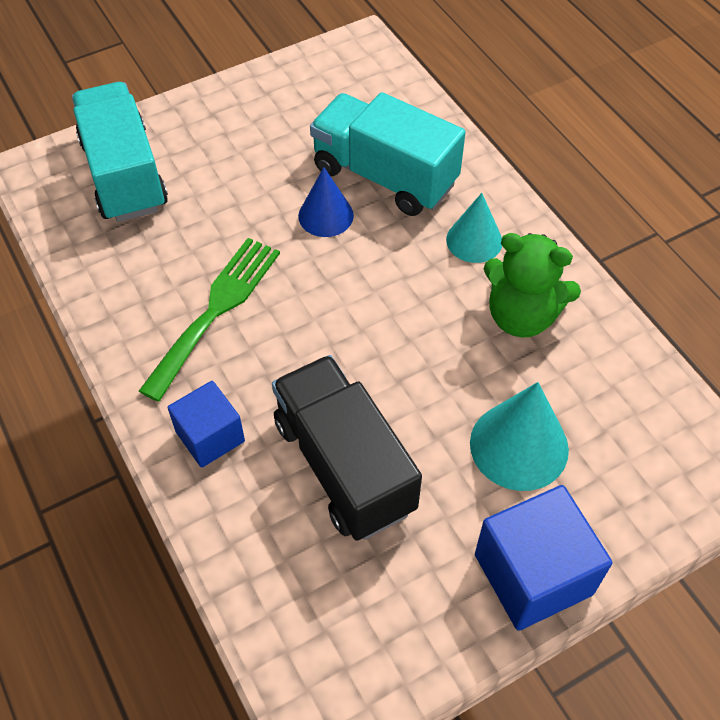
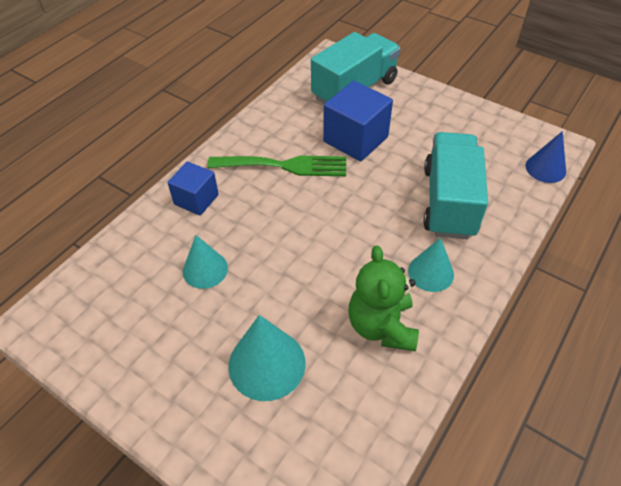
camera: 65 degrees right, 5 degrees down
black truck [272,355,422,541] -> turquoise cone [183,235,228,289]
blue cone [298,167,354,237] -> blue cone moved to [526,131,566,183]
blue cube [475,485,612,631] -> blue cube moved to [323,81,393,162]

